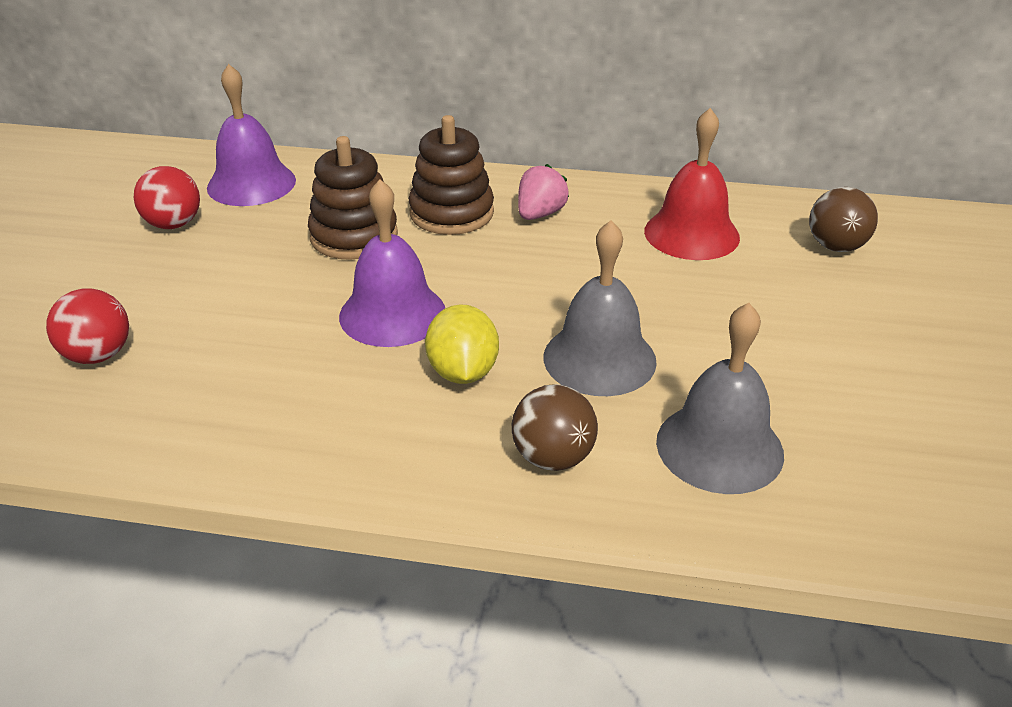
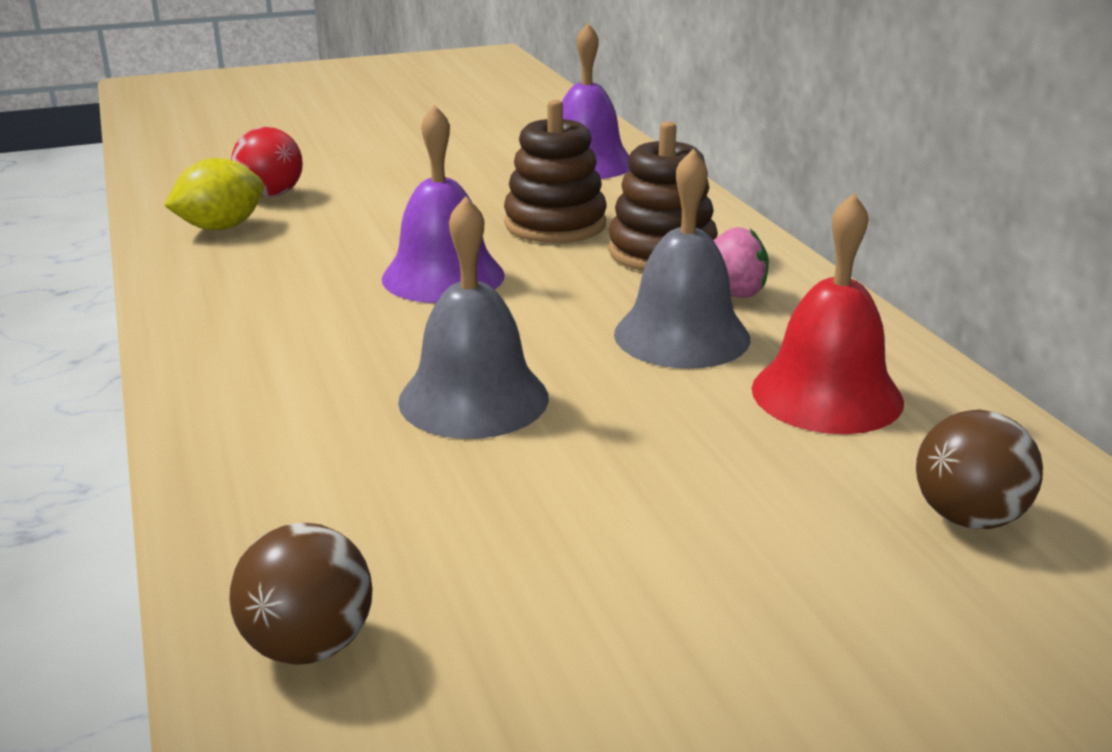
camera: 60 degrees right, 10 degrees down
red ball [134,166,200,229] -> none
yellow lemon [425,304,499,384] -> yellow lemon moved to [164,158,264,230]
brown ball [512,385,598,471] -> brown ball moved to [229,523,372,665]
grey bell [656,303,784,494] -> grey bell moved to [614,149,751,369]

